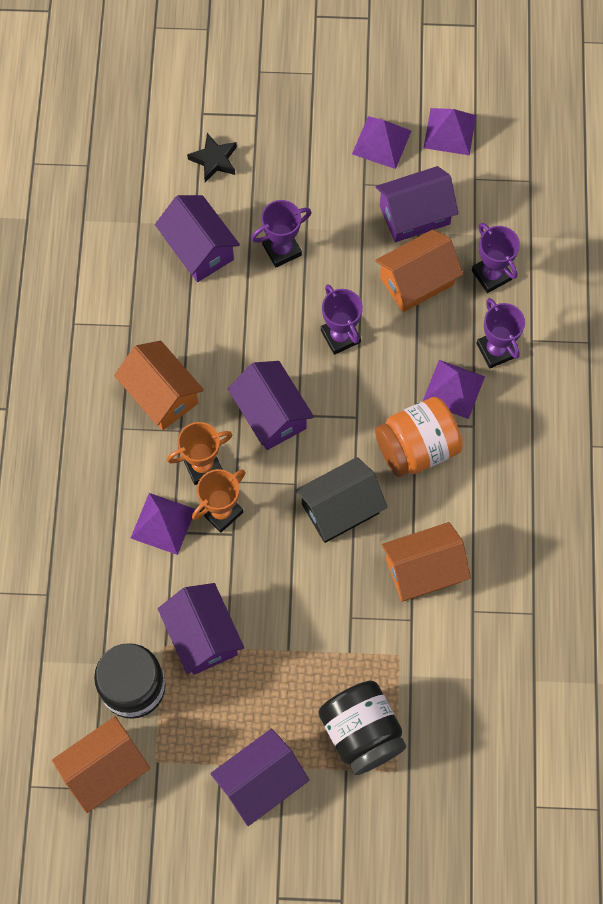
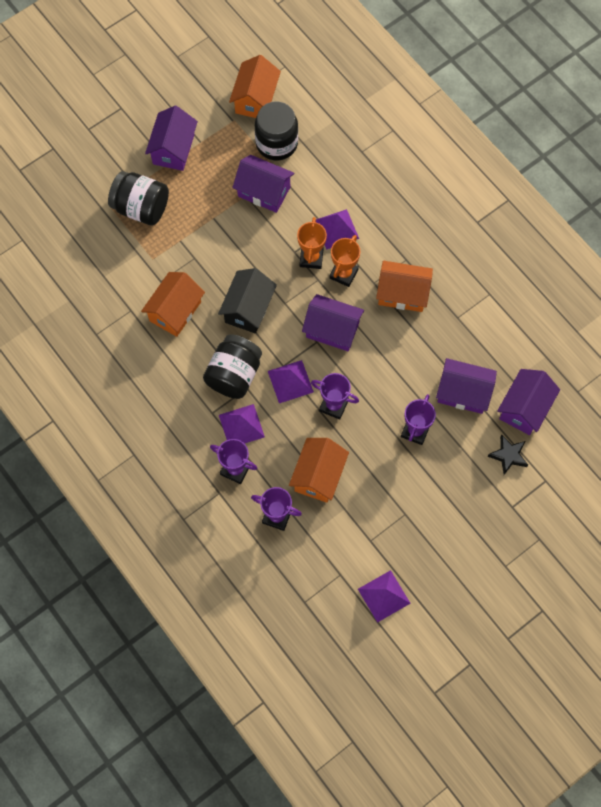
camera: 140 degrees right, 0 degrees up
purple pyramid [352,116,411,169] -> purple pyramid moved to [268,360,314,403]
purple house [375,166,459,242] -> purple house moved to [497,369,560,435]
orange jar [375,397,463,477] -> black jar [203,334,262,399]

